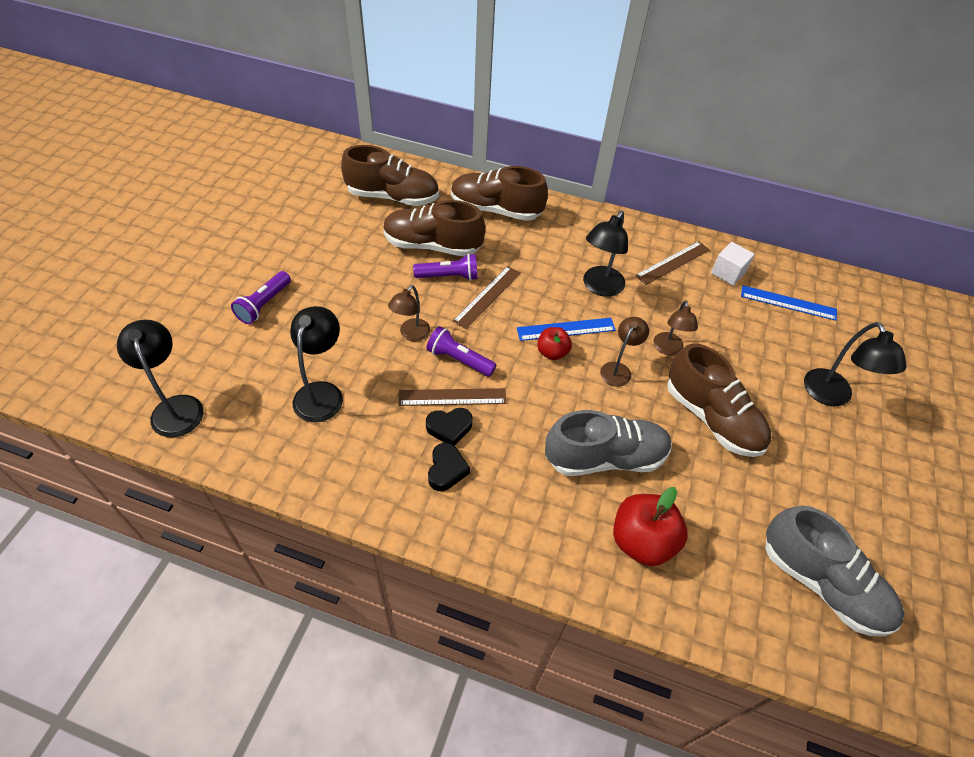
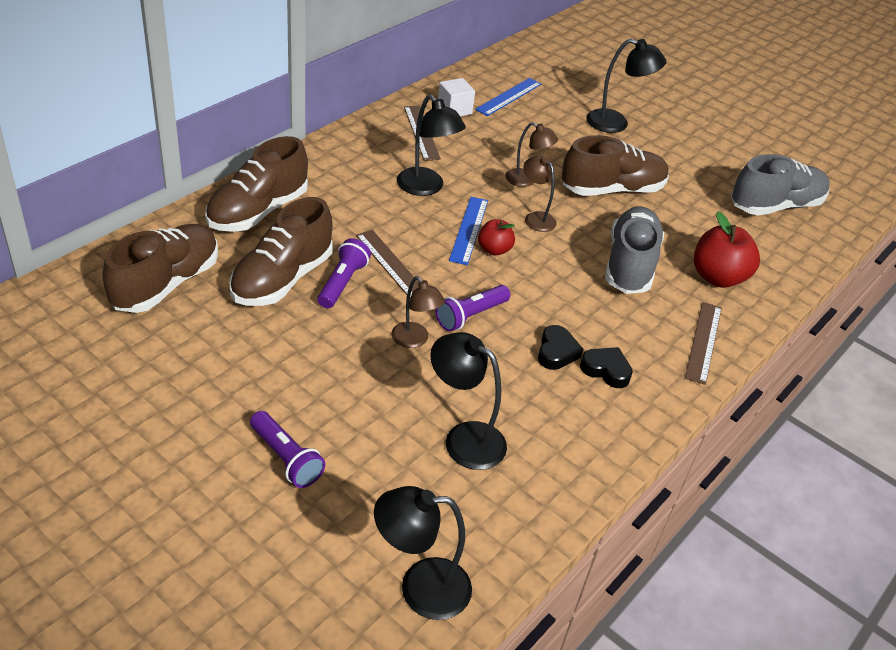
camera: 70 degrees left, 10 degrees down
brown ruler [399,388,506,406] -> brown ruler moved to [685,302,722,385]

